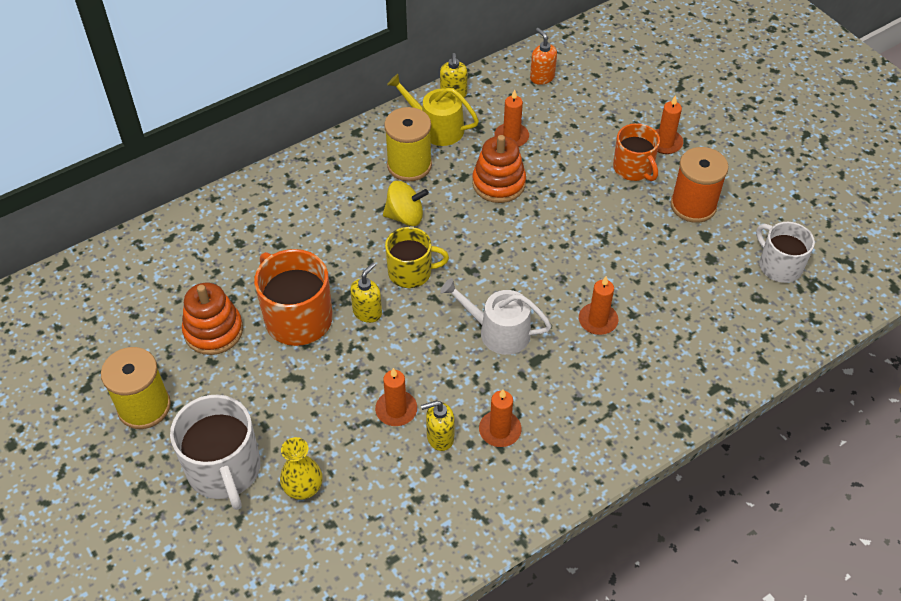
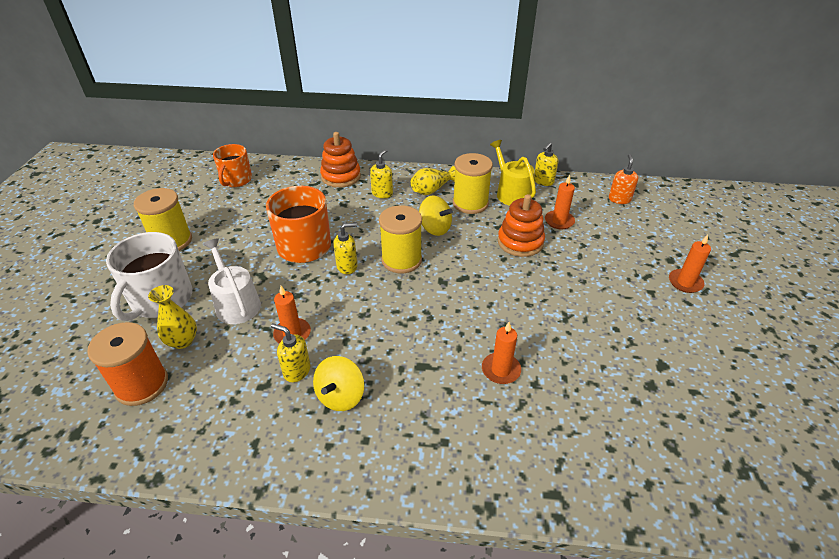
camera: 40 degrees right, 10 degrees down
orange stacking toy [182,283,243,355] -> orange stacking toy moved to [320,132,361,187]
yellow mug [385,227,449,288] -> yellow spool [379,205,422,273]
white watering can [441,278,552,355] -> white watering can moved to [203,238,261,324]
orange candle [479,389,522,447] -> yellow spinning top [313,356,364,411]
orange mug [613,123,660,181] -> orange mug moved to [213,144,252,187]
orange spool [670,147,729,223] -> orange spool moved to [87,322,168,406]
white mug [756,222,815,283] -> none
none -> yellow soap dispenser [370,149,393,198]
none -> yellow vase [411,166,455,195]

